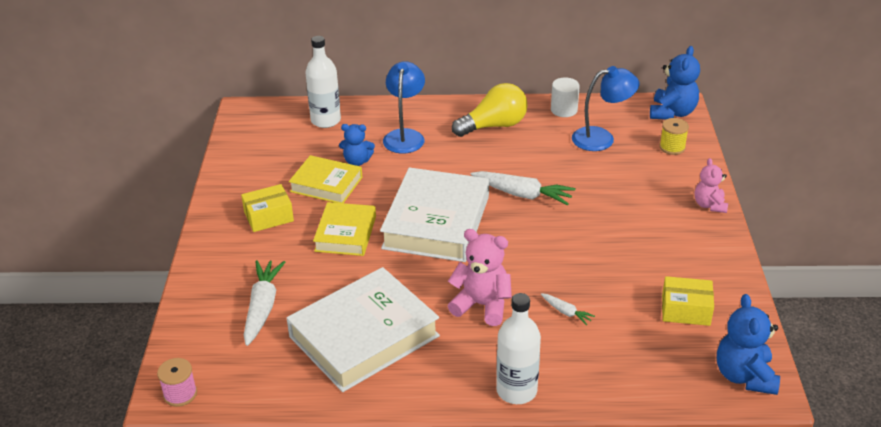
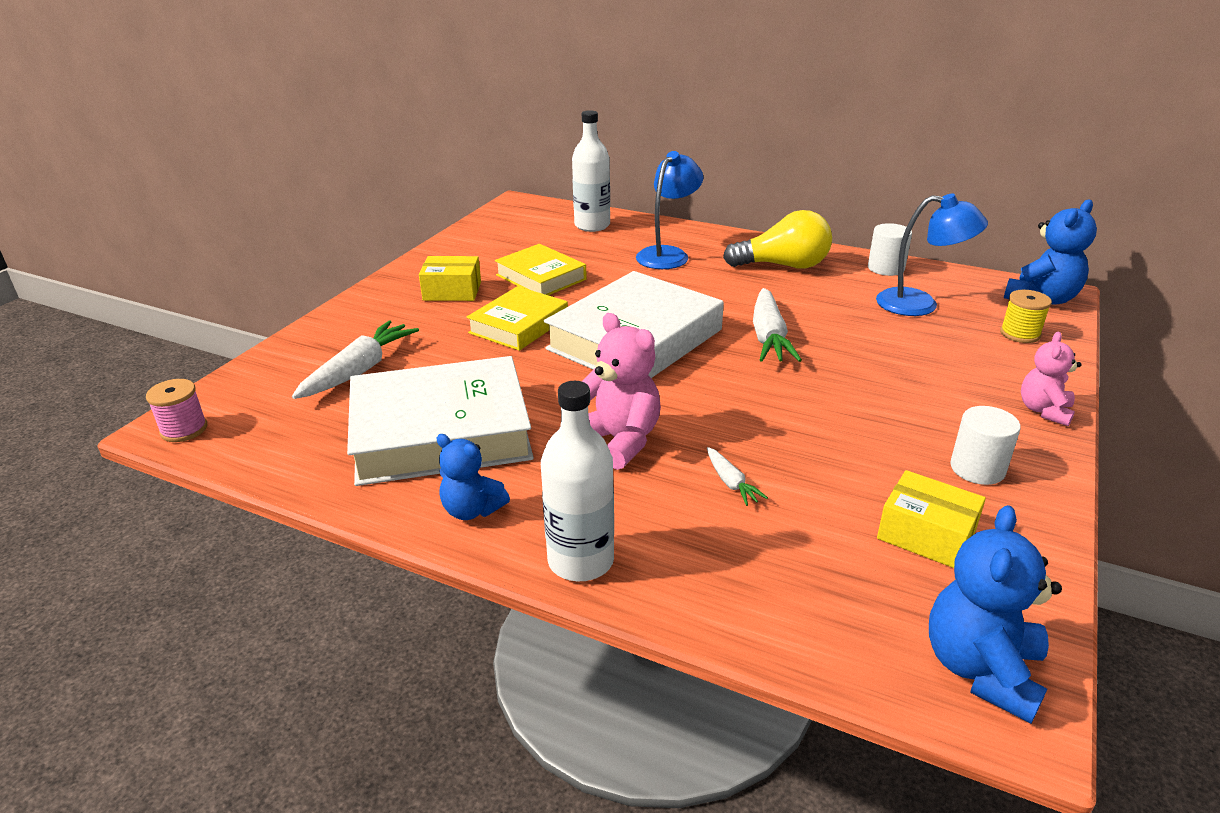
camera: 25 degrees right, 5 degrees down
blue teddy bear [339,124,375,166] -> blue teddy bear moved to [436,434,510,520]
white carrot [471,171,575,206] -> white carrot turned 45 degrees clockwise [753,288,802,362]
none -> white cylinder [950,406,1021,485]

